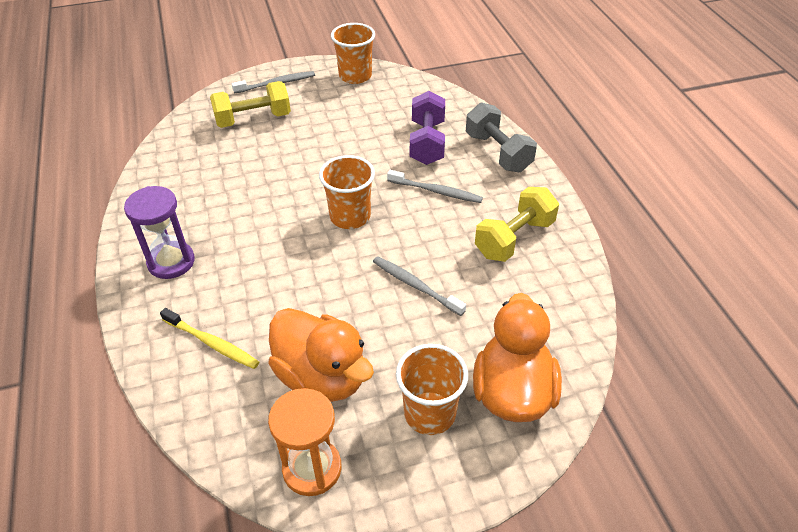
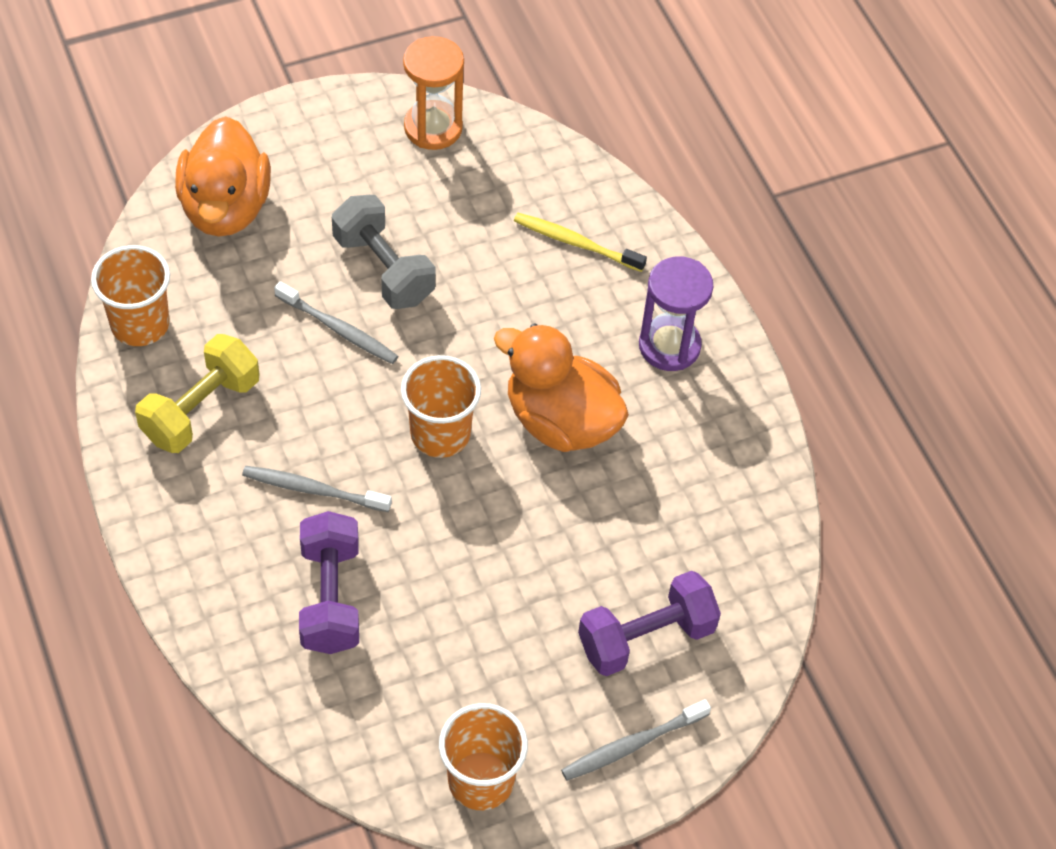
camera: 170 degrees right, 10 degrees up
yellow dumbbell [210,81,291,128] -> purple dumbbell [578,571,721,676]
orange duck [269,308,374,402] -> orange duck moved to [494,323,629,452]
orange cup [396,344,468,435] -> orange cup moved to [91,245,170,346]
grey dumbbell [466,102,537,172] -> grey dumbbell moved to [332,195,435,309]

